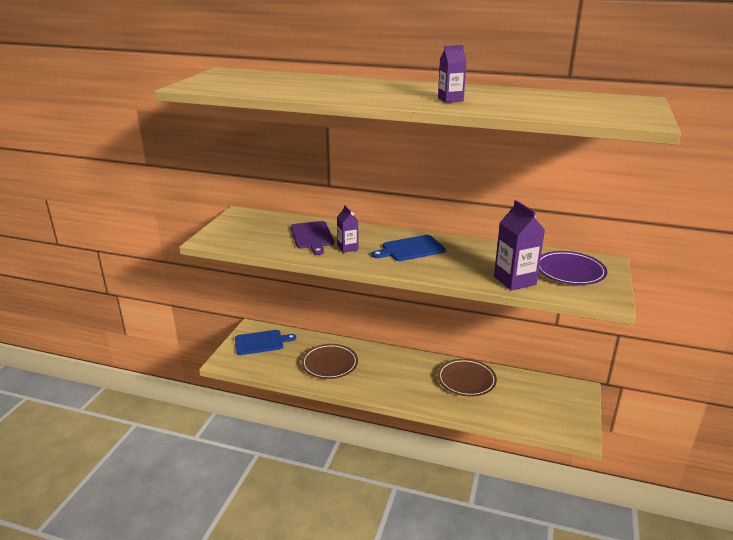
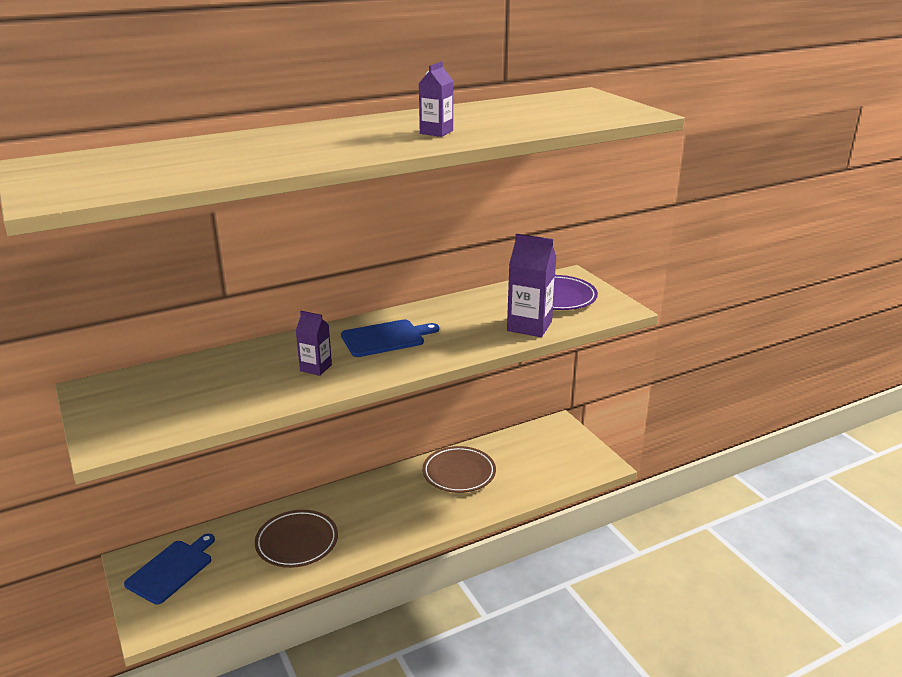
camera: 45 degrees left, 0 degrees up
purple cutting board [291,221,334,255] -> none
blue cutting board [372,235,446,261] -> blue cutting board turned 135 degrees counterclockwise [341,319,439,357]

